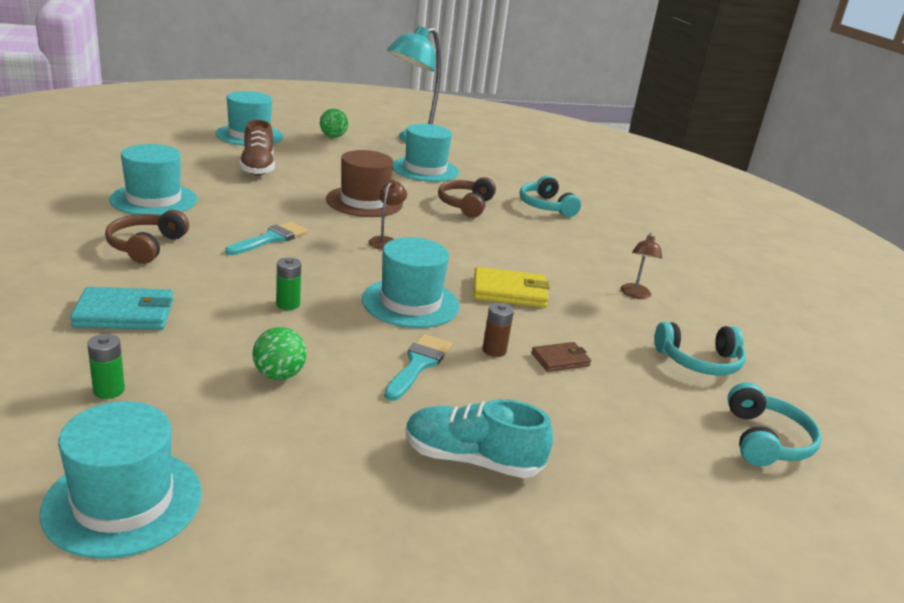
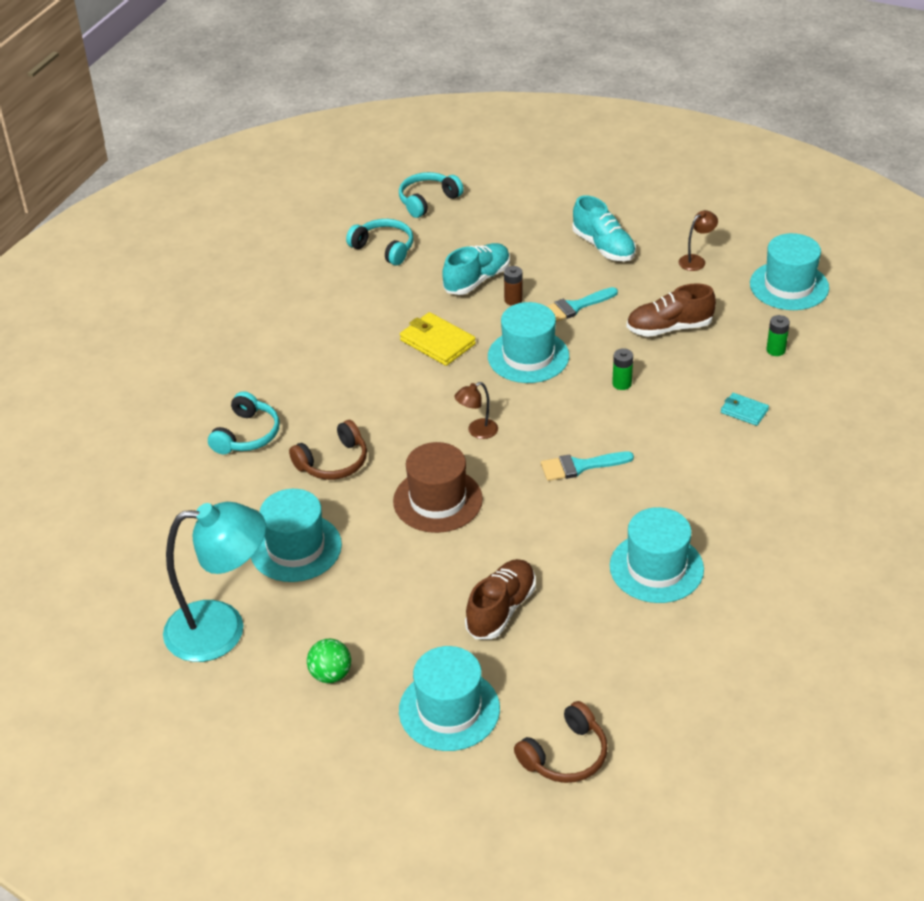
camera: 135 degrees left, 15 degrees up
turquoise wallet [70,287,174,330] -> turquoise wallet [721,393,769,426], size x0.60
brown headphones [105,210,189,264] -> brown headphones moved to [514,701,608,783]
green ball [252,327,307,380] -> brown shoe [627,283,716,337]
brown wallet [531,342,591,372] -> turquoise shoe [442,243,510,295]
brown lamp [620,233,662,299] -> brown lamp moved to [679,210,718,271]

